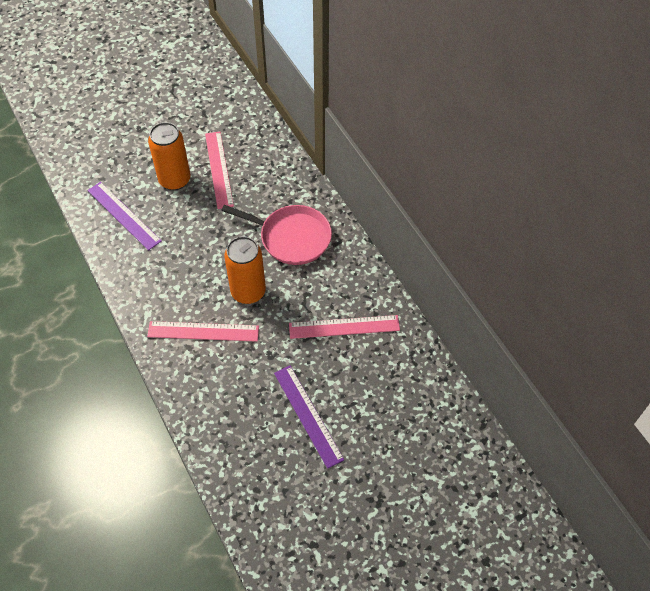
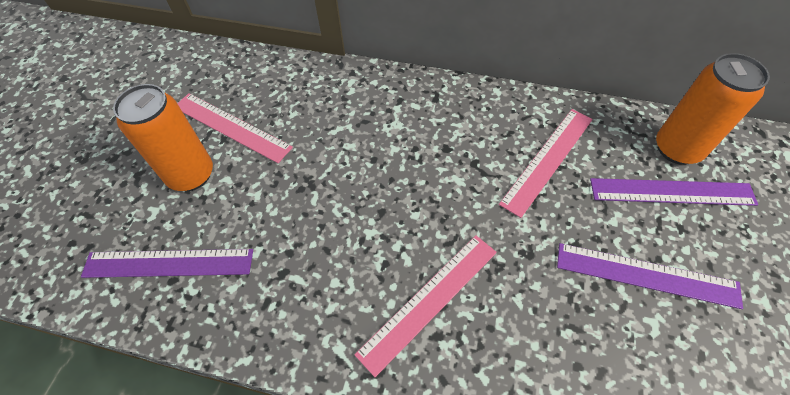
camera: 45 degrees left, 0 degrees up
pink pan [221,205,332,265] -> none
orange can [224,236,266,304] -> orange can moved to [656,53,770,165]
none -> purple ruler [590,178,758,206]

